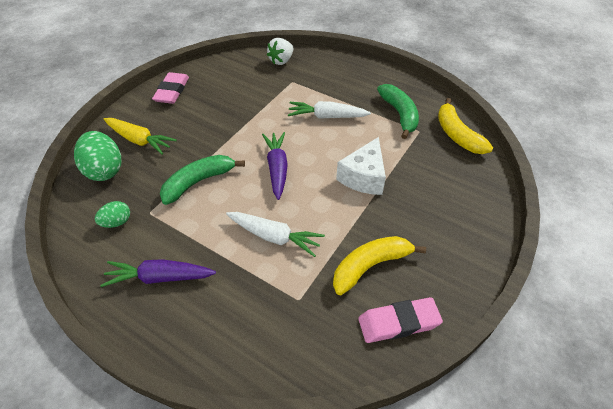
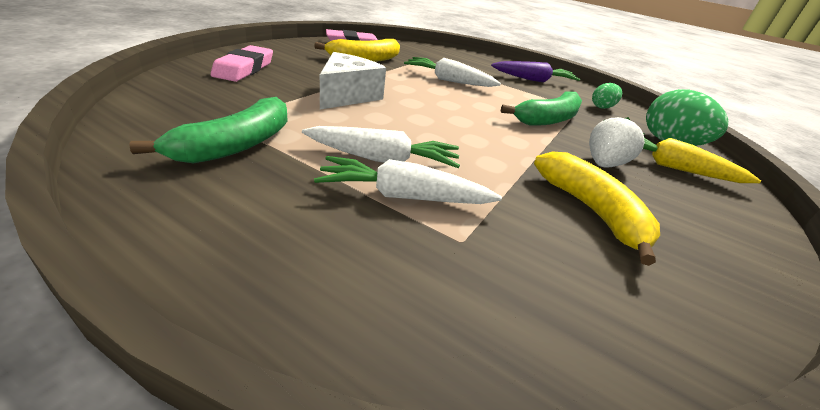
camera: 175 degrees right, 15 degrees down
pink eraser [152,72,189,104] -> pink eraser moved to [211,45,273,82]
purple carrot [262,132,288,200] -> none
white strawberry [267,38,293,65] -> white strawberry moved to [589,117,645,167]
green banana [377,84,419,139] -> green banana turned 135 degrees counterclockwise [129,97,288,163]
yellow banana [438,98,493,154] -> yellow banana moved to [534,152,660,266]
none -> white carrot [314,156,502,204]

